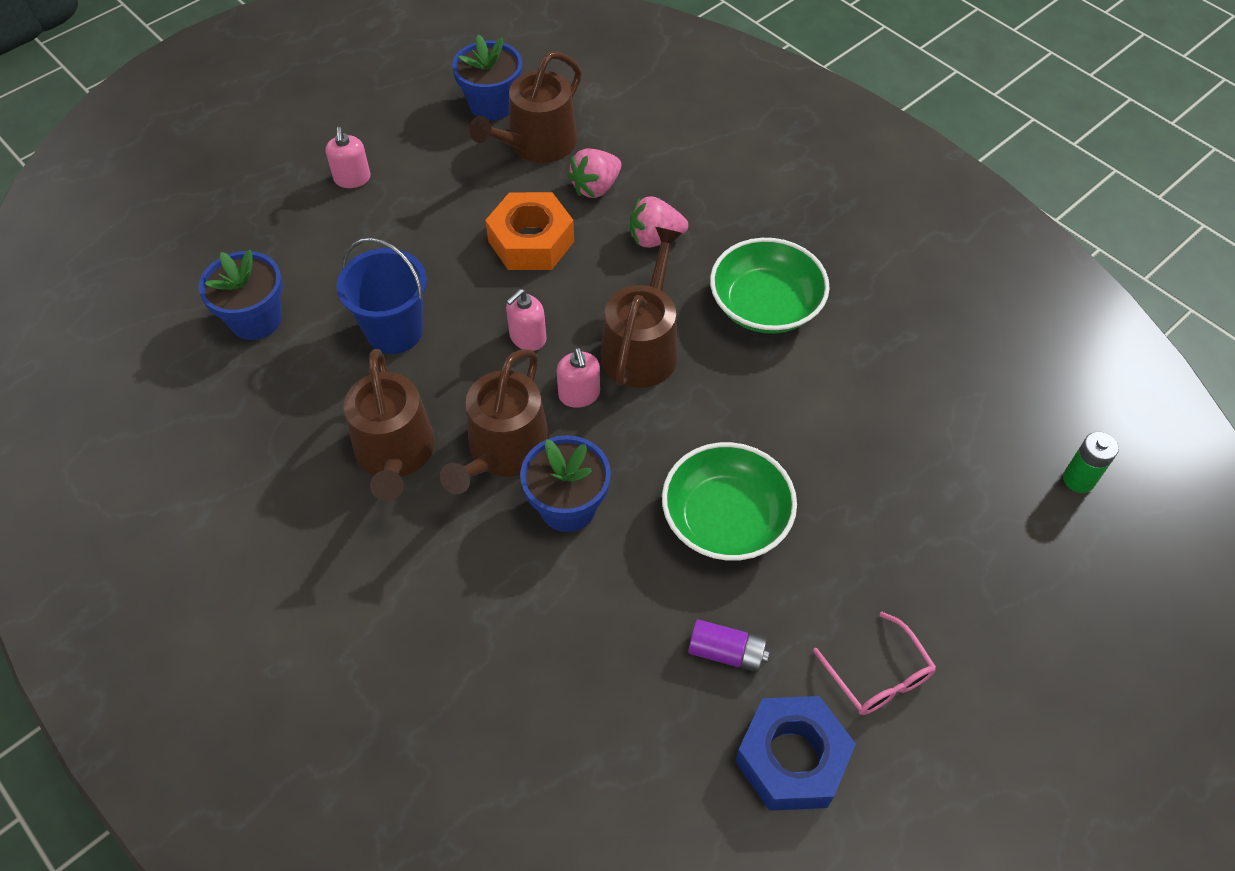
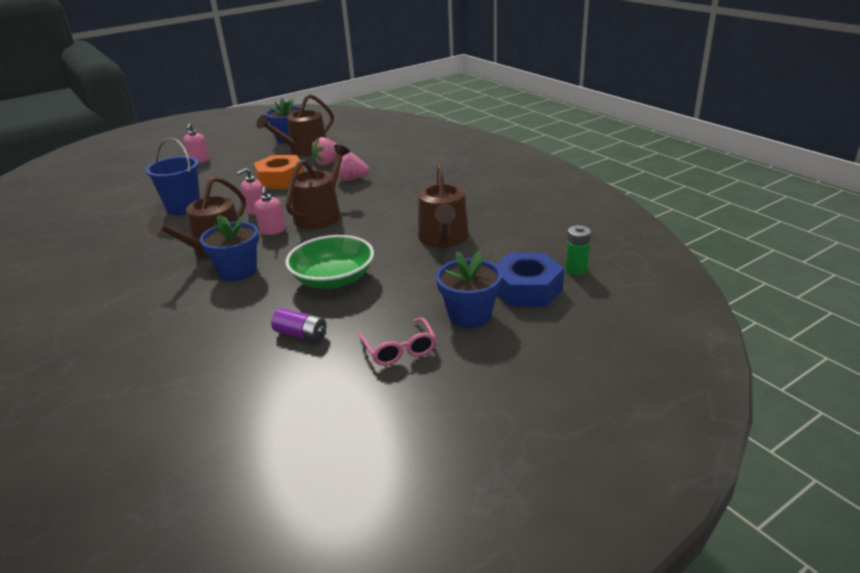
camera: 10 degrees right, 25 degrees down
blue flower pot [198,250,283,340] -> blue flower pot moved to [436,251,502,328]
brown watering can [344,349,435,501] -> brown watering can moved to [418,164,469,248]
green bowl [710,238,830,333] -> none
blue nut [735,696,856,811] -> blue nut moved to [496,253,564,307]

